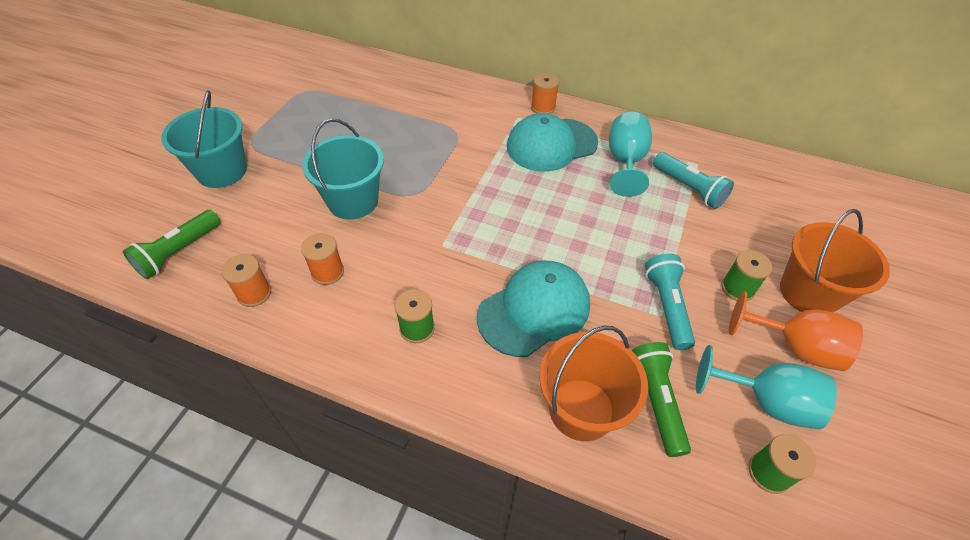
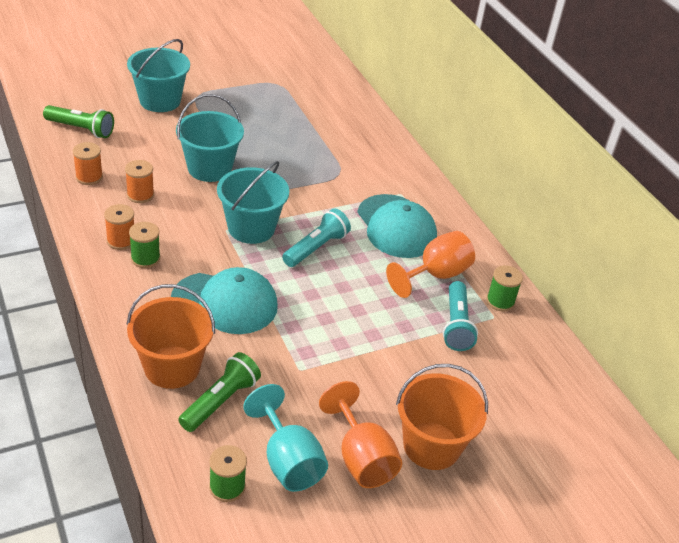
camera: 40 degrees right, 10 degrees down
green flashlight [123,210,221,279] -> green flashlight turned 150 degrees counterclockwise [43,105,114,138]
turquoise cap [507,113,598,172] -> turquoise cap turned 135 degrees counterclockwise [357,194,437,258]
orange spool [531,73,559,114] -> orange spool moved to [104,204,134,250]
turquoise goblet [609,112,652,197] -> orange goblet [386,231,475,298]
turquoise flashlight [645,253,695,350] -> turquoise flashlight moved to [282,209,351,267]
green spool [721,250,772,301] -> green spool moved to [486,265,523,312]
none -> turquoise bucket [217,161,289,244]

